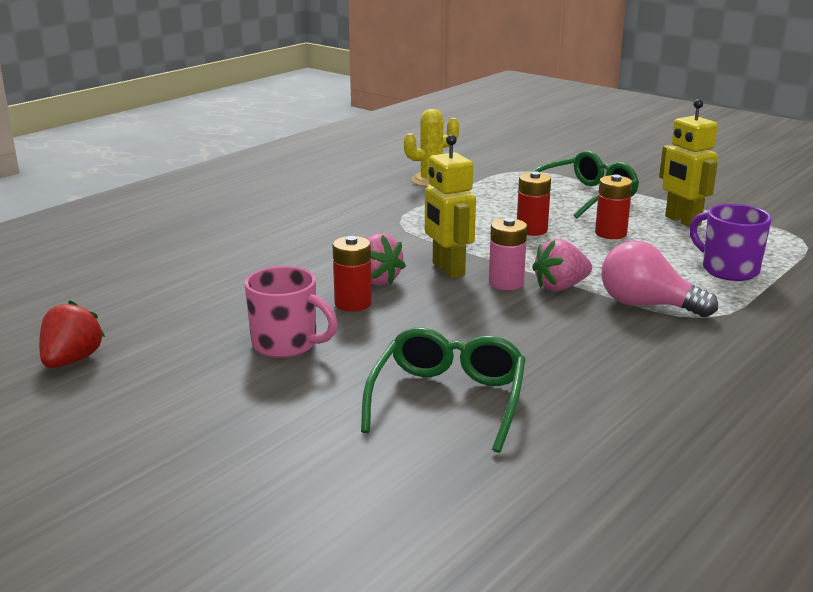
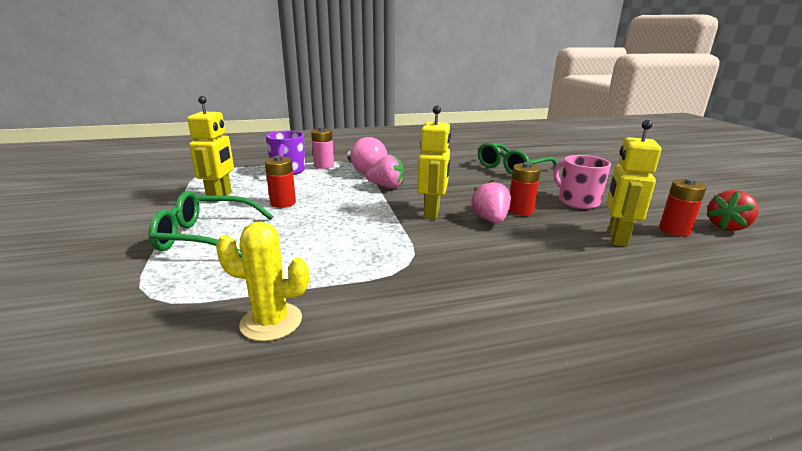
camera: 145 degrees left, 0 degrees up
pink battery [489,218,527,290] -> pink battery moved to [311,127,334,169]
red battery [517,171,551,236] -> red battery moved to [659,178,707,237]
none -> yellow robot [607,120,661,247]

